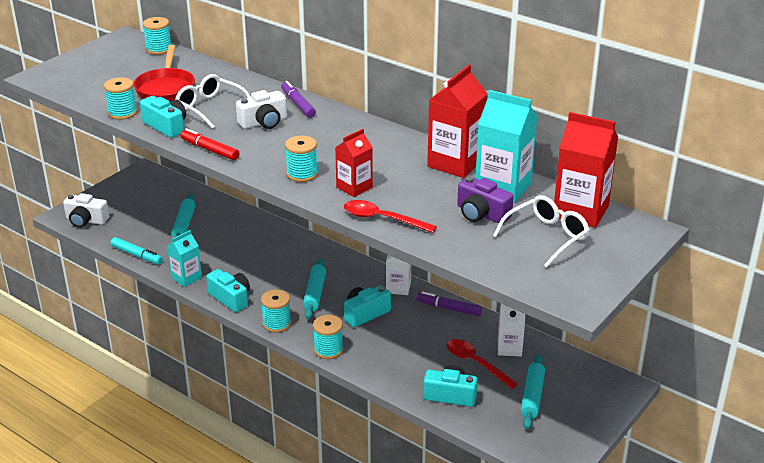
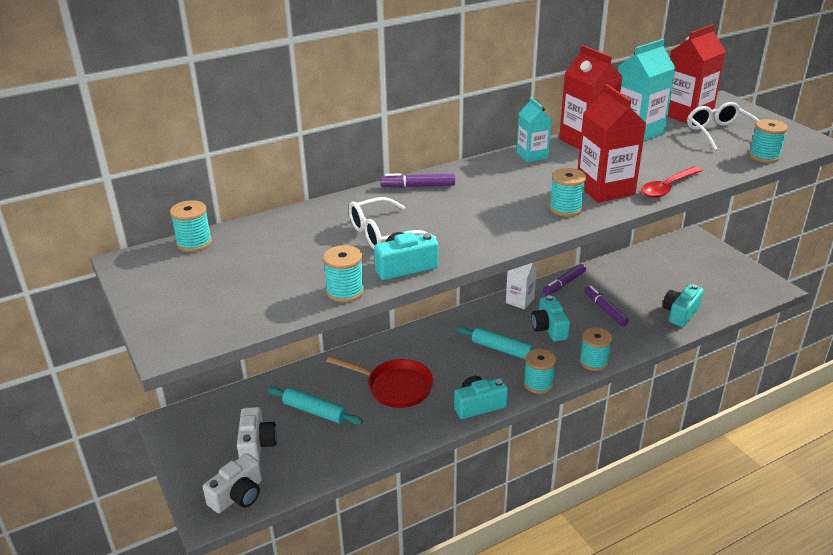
camera: 65 degrees left, 0 degrees up
turquoise marker [110,237,163,264] -> none
red pan [133,45,195,102] -> red pan moved to [326,356,434,408]
turquoise carton [167,230,202,287] -> turquoise carton moved to [516,97,552,162]
red marker [180,128,240,160] -> none
white camera [236,90,287,129] -> white camera moved to [237,407,277,462]
red carton [335,129,373,197] -> red carton [578,84,646,203], size x1.67
red spoon [447,339,518,389] -> none
purple camera [457,176,514,224] -> none
white carton [498,304,525,357] -> none
turquoise rolling pin [521,354,545,429] -> none
none -> purple marker [584,286,629,326]
none -> turquoise spool [749,119,788,163]

